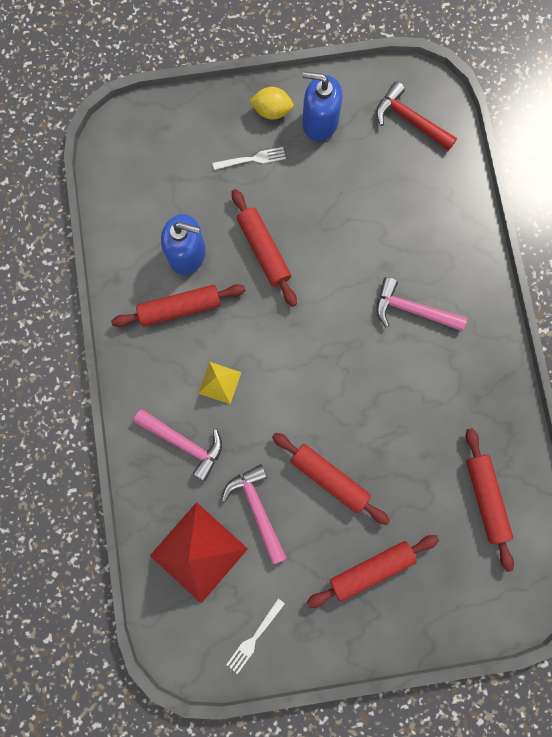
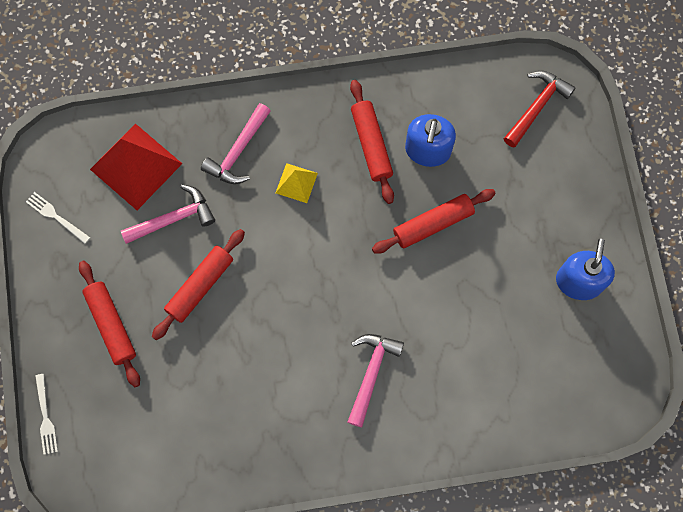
camera: 90 degrees right, 5 degrees down
white fork [213,147,286,170] -> white fork moved to [35,374,58,455]
yellow lemon [250,87,294,120] -> none
red hammer [376,82,457,151] -> red hammer moved to [504,71,576,148]
red rolling pin [465,428,514,572] -> none

